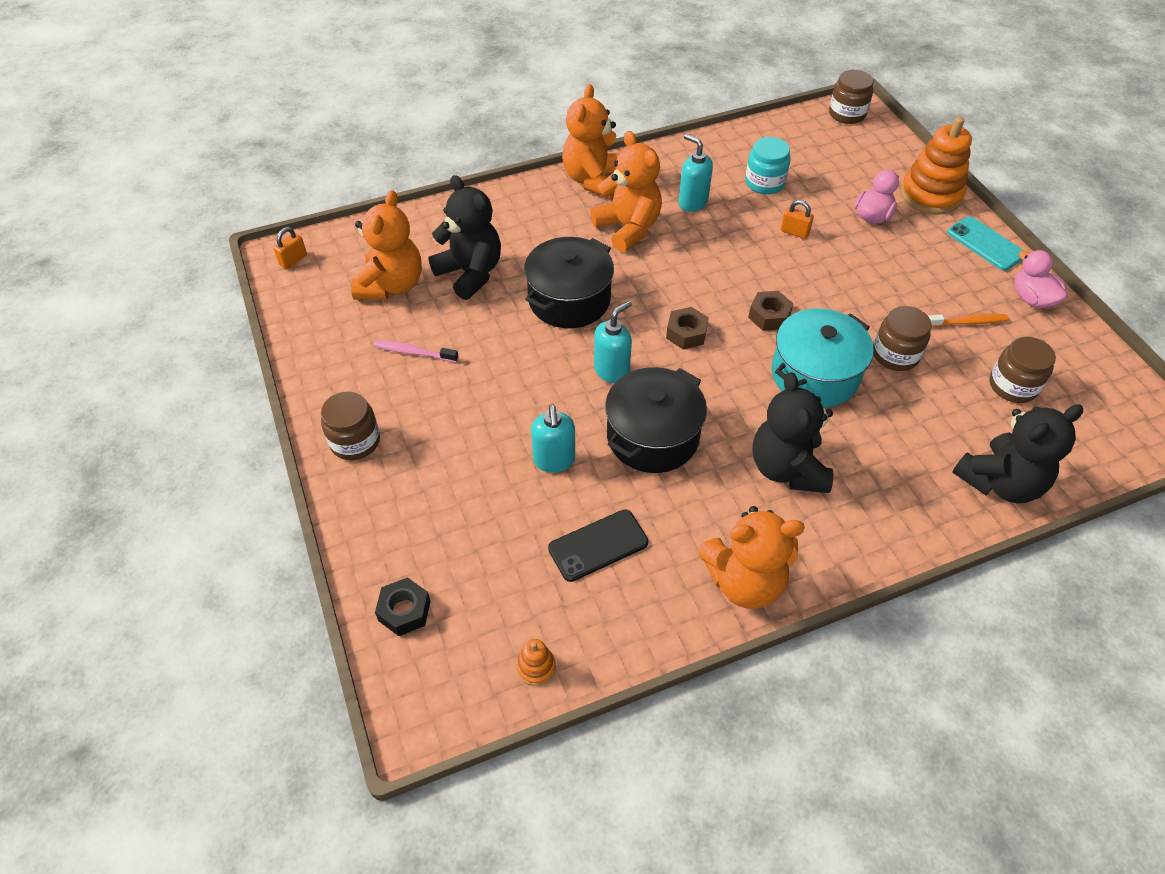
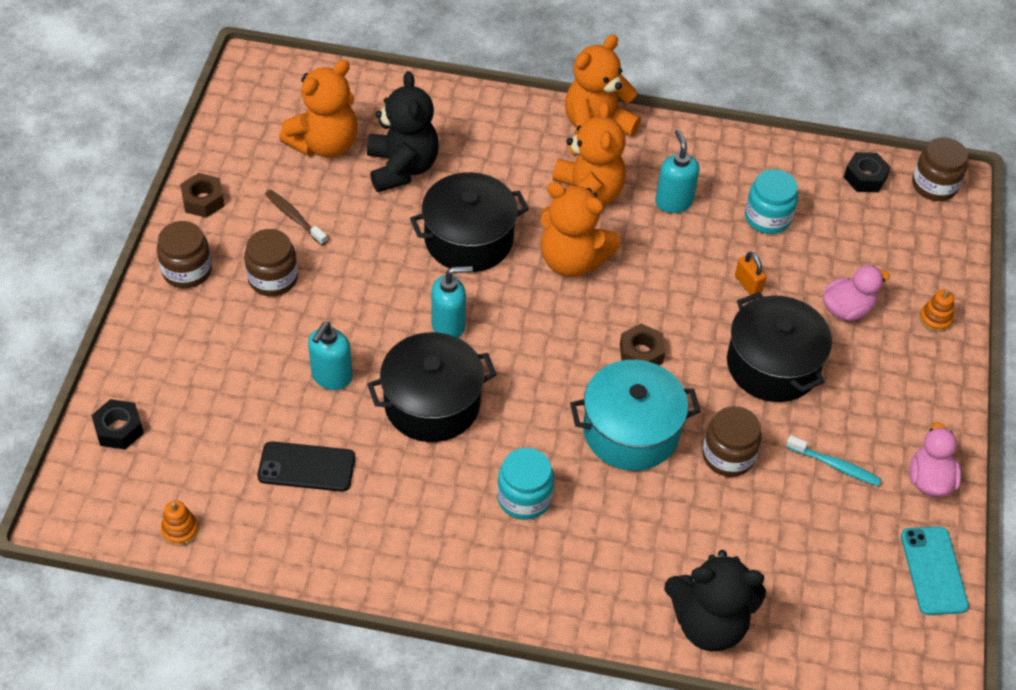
camera: 30 degrees right, 0 degrees up
orange padlock [274,227,307,269] -> none
pink toothbrush [374,340,459,362] -> brown toothbrush [265,190,327,246]
brown nut [666,307,709,349] -> brown nut moved to [180,173,225,218]
orange teddy bear [698,506,805,609] -> orange teddy bear moved to [541,182,620,277]
black teddy bear [752,372,833,493] -> turquoise jar [497,448,554,520]
orange stacking toy [901,117,972,215] -> orange stacking toy [919,289,954,332], size x0.44
orange toothbrush [928,314,1009,328] -> turquoise toothbrush [786,435,881,486]
turquoise phone [947,216,1024,271] -> turquoise phone moved to [901,526,969,615]
brown jar [990,337,1056,403] -> brown jar moved to [244,229,298,296]
none -> black pot [727,292,832,402]
none -> black nut [844,152,891,192]

